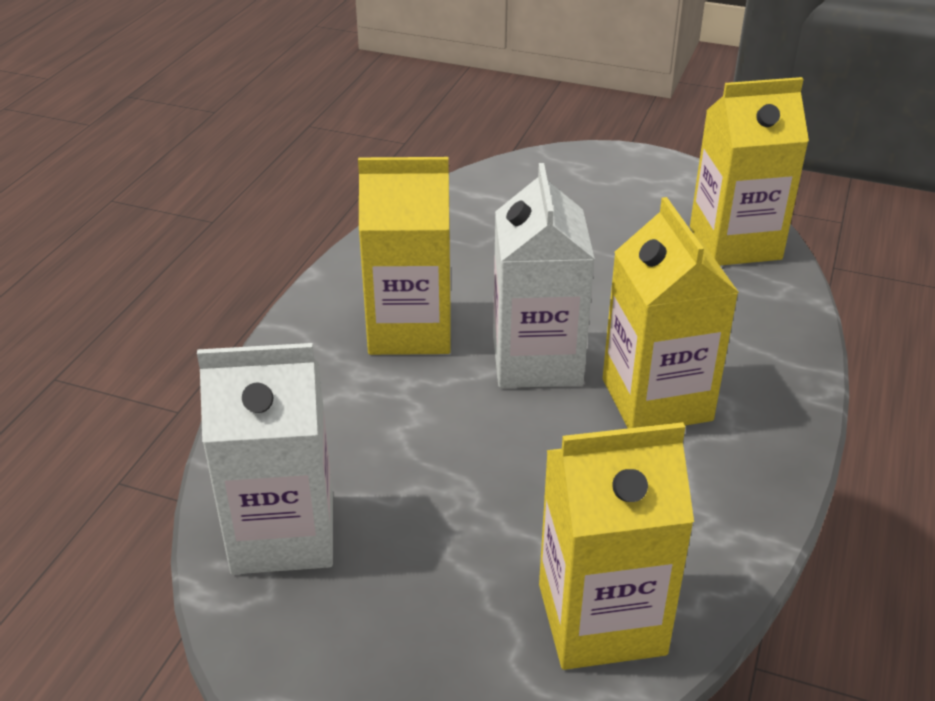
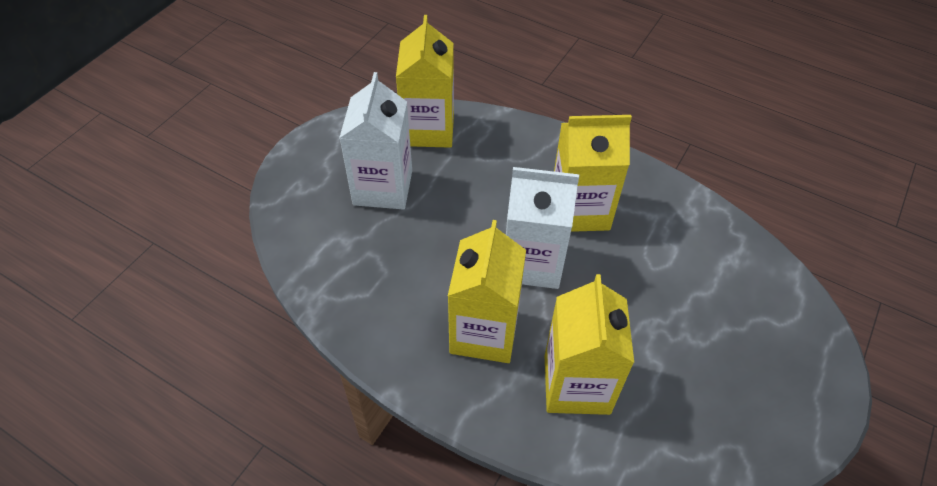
camera: 80 degrees left, 15 degrees up
white carton [197,343,333,574] -> white carton moved to [339,72,412,210]
yellow carton [539,422,694,670] -> yellow carton moved to [545,274,634,415]

